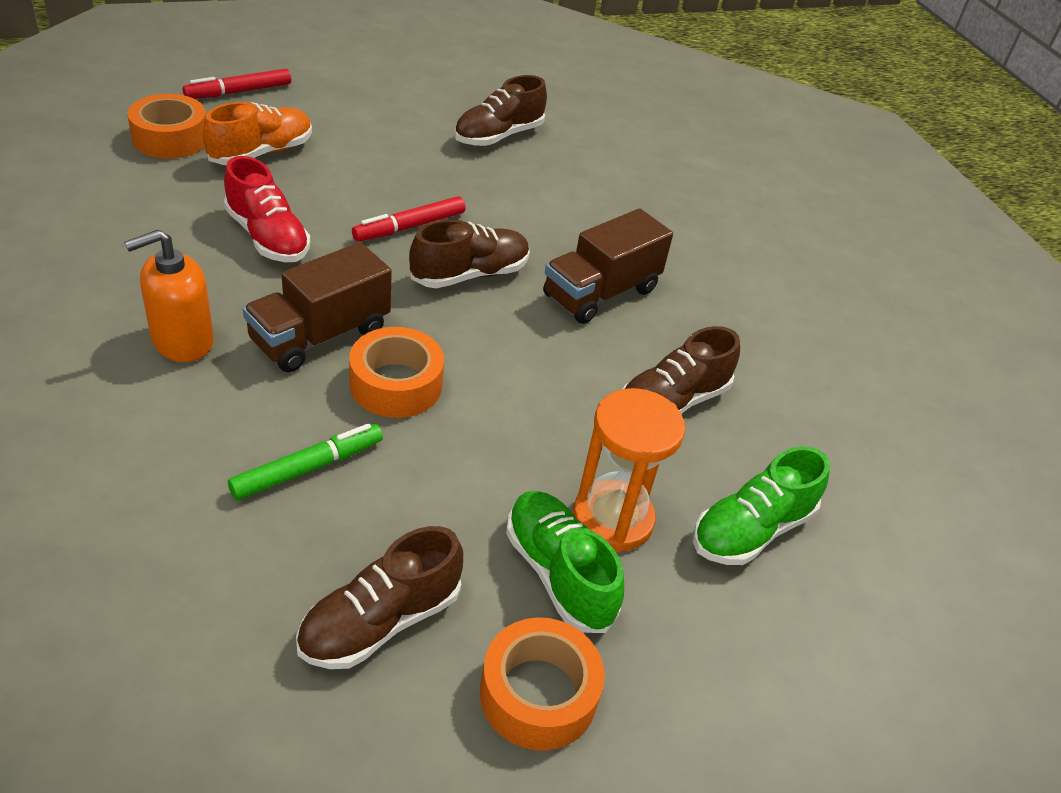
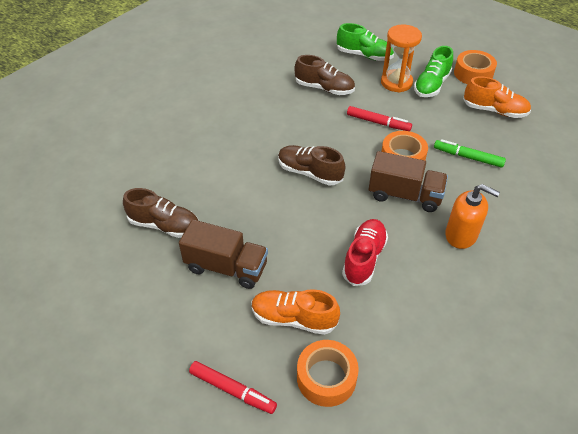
camera: 115 degrees left, 5 degrees up
brown shoe [296,526,463,669] -> orange shoe [463,77,531,118]
red marker [352,196,466,241] -> red marker moved to [347,106,412,131]
brown truck [543,208,673,324] -> brown truck moved to [179,220,268,289]

